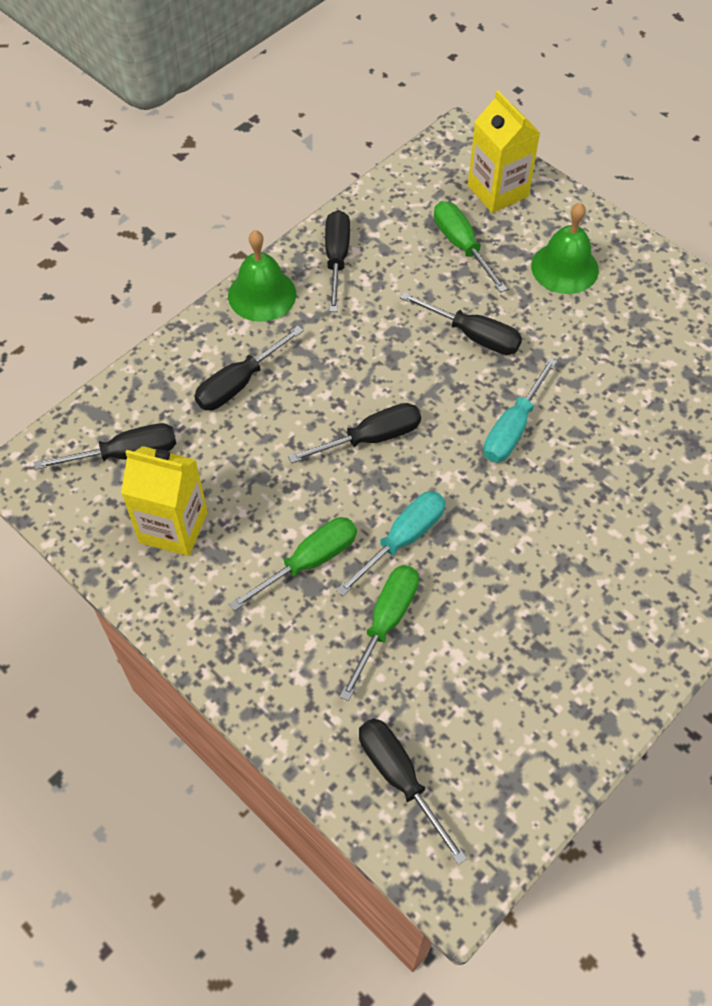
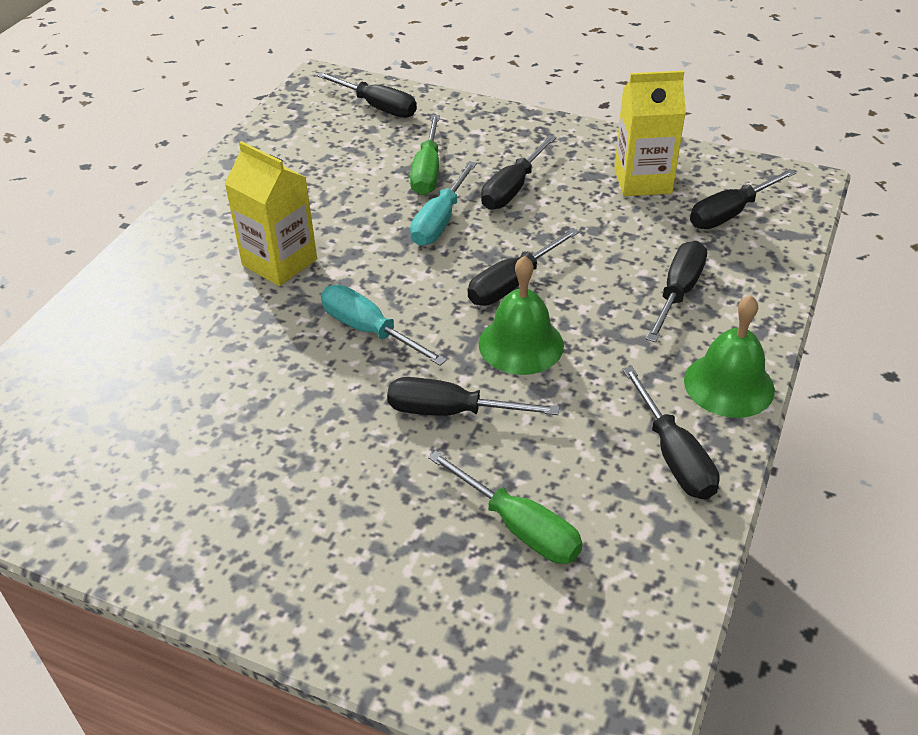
camera: 160 degrees right, 15 degrees down
green screwdriver [229,517,357,611] -> black screwdriver [481,135,557,210]
yellow carton [468,91,540,213] -> yellow carton moved to [224,141,317,286]
turquoise screwdriver [483,358,557,462] -> turquoise screwdriver turned 60 degrees counterclockwise [321,285,447,366]
green bell [531,202,599,294] -> green bell moved to [479,256,564,375]

